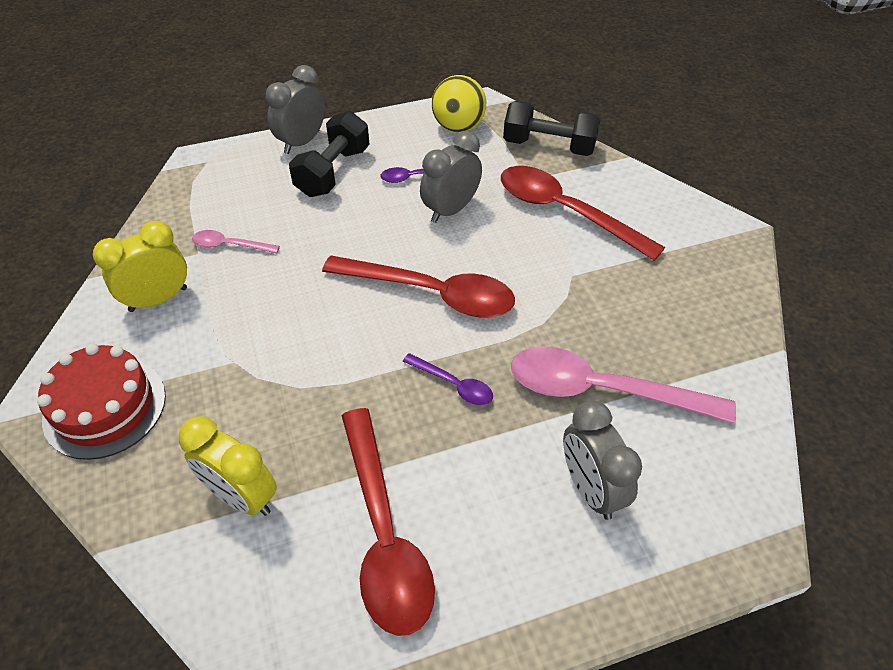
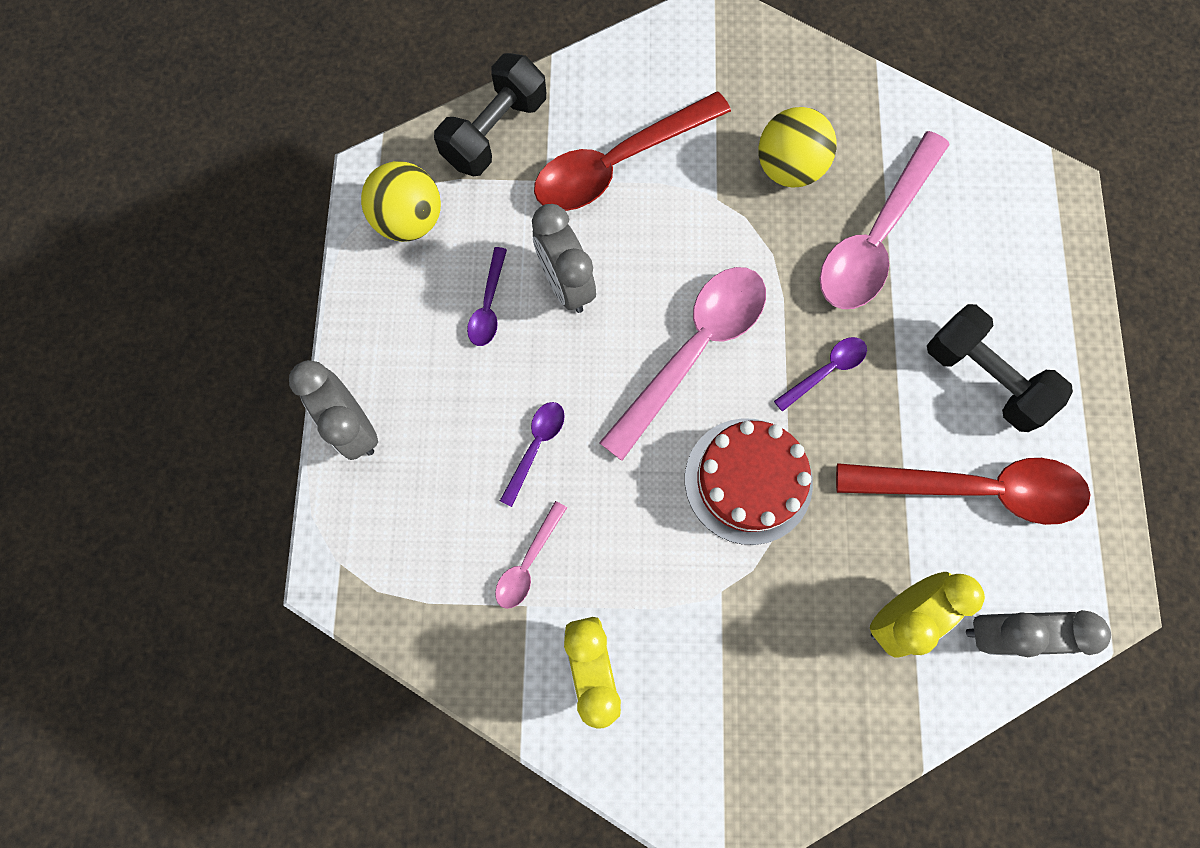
camera: 70 degrees left, 25 degrees up
red cake [37,343,166,460] -> red cake moved to [685,418,813,545]
black dumbbell [289,111,370,197] -> black dumbbell moved to [927,304,1073,432]
red spoon [322,255,515,318] -> pink spoon [599,267,766,461]
grey clock [563,400,642,520] -> grey clock moved to [966,610,1111,657]
none -> purple spoon [500,402,565,507]
none -> yellow ball [758,107,837,188]

